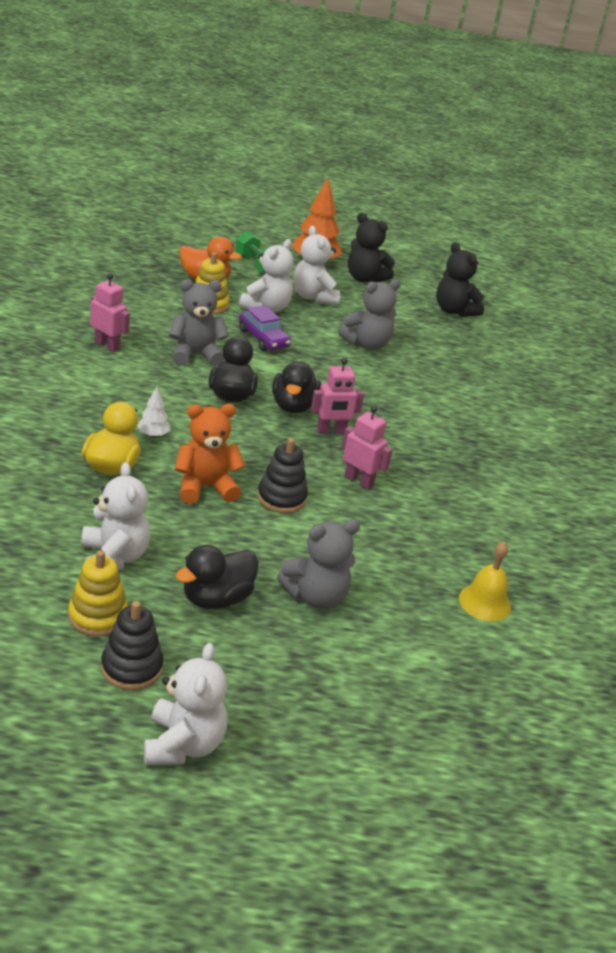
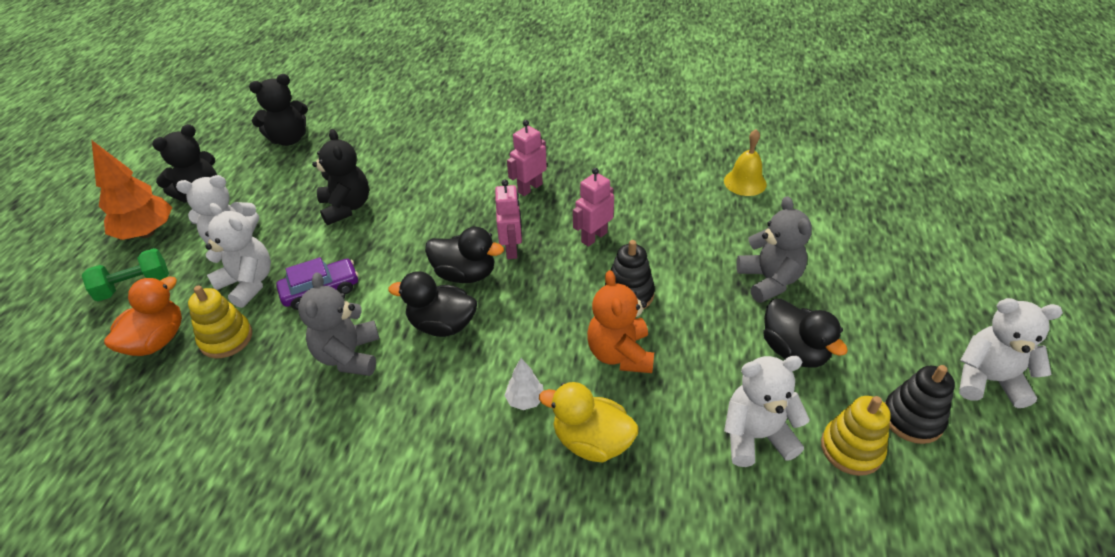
camera: 75 degrees left, 10 degrees up
pink robot [90,273,130,352] -> pink robot moved to [507,120,547,196]
grey teddy bear [338,279,401,350] -> black teddy bear [312,129,369,225]

